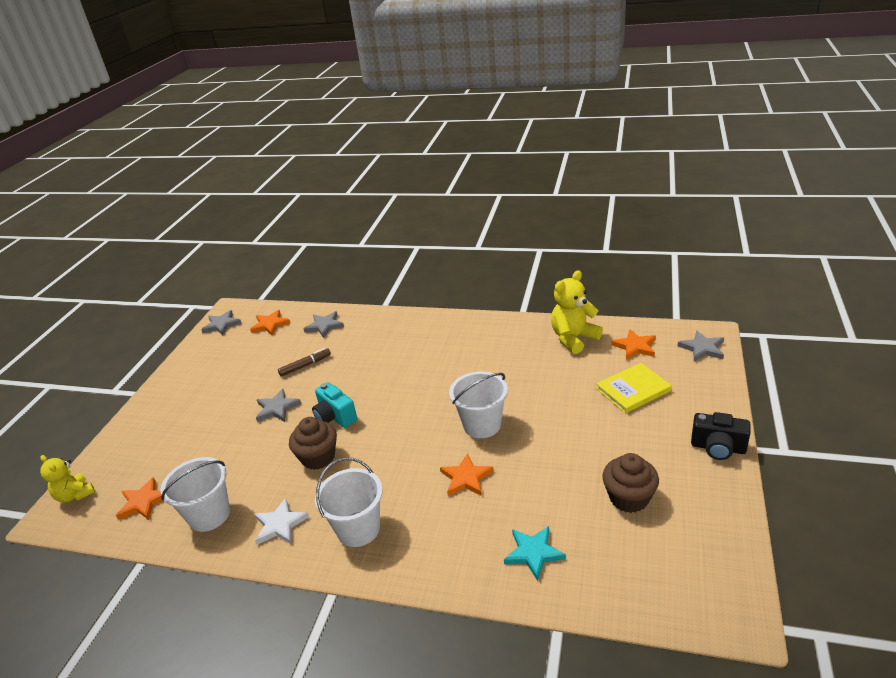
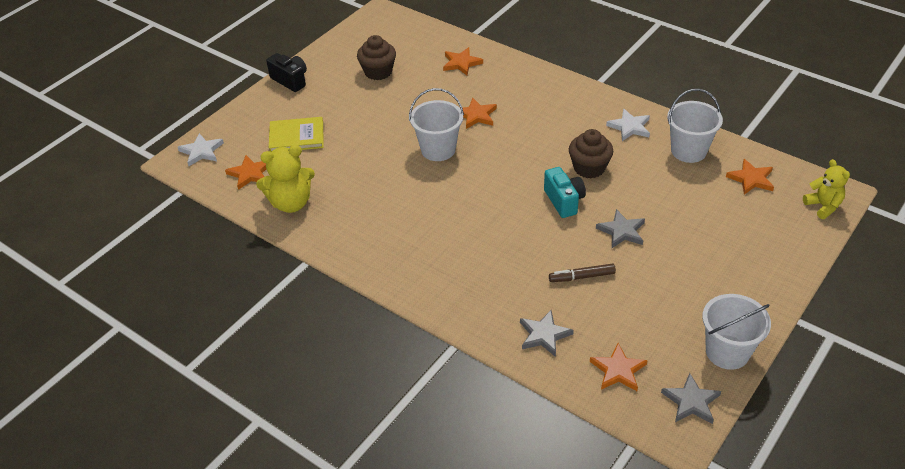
camera: 160 degrees left, 10 degrees up
white bucket [315,457,383,547] -> white bucket moved to [702,294,771,370]
turquoise star [504,526,566,581] -> orange star [443,47,483,75]
grey star [678,330,724,362] -> white star [178,133,224,166]

